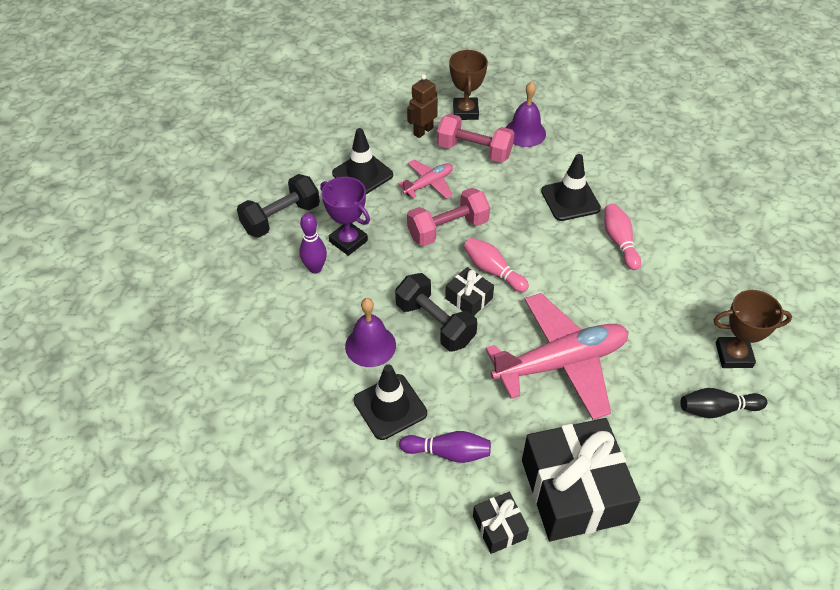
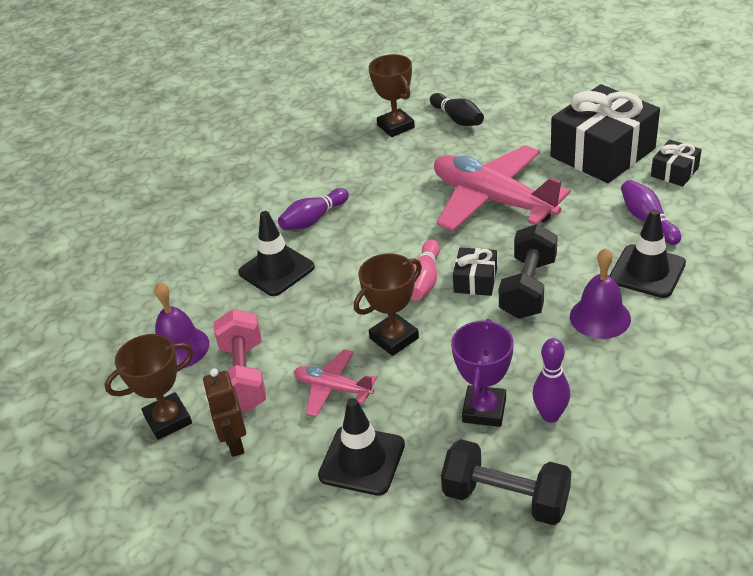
camera: 115 degrees left, 10 degrees down
brown robot [407,74,438,138] -> brown robot turned 60 degrees clockwise [203,368,246,457]
pink dumbbell [407,188,490,246] -> brown trophy [354,253,422,356]
pink bowling pin [604,203,641,270] -> purple bowling pin [278,188,349,230]

